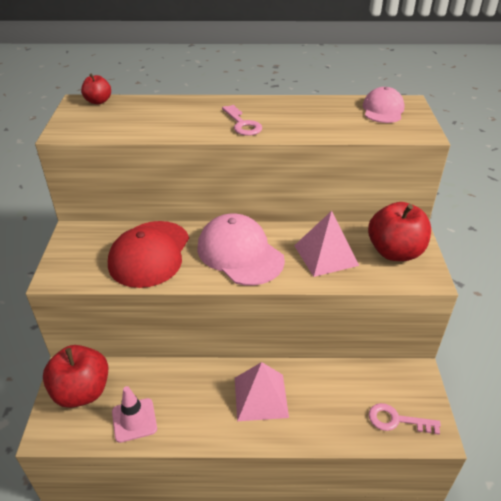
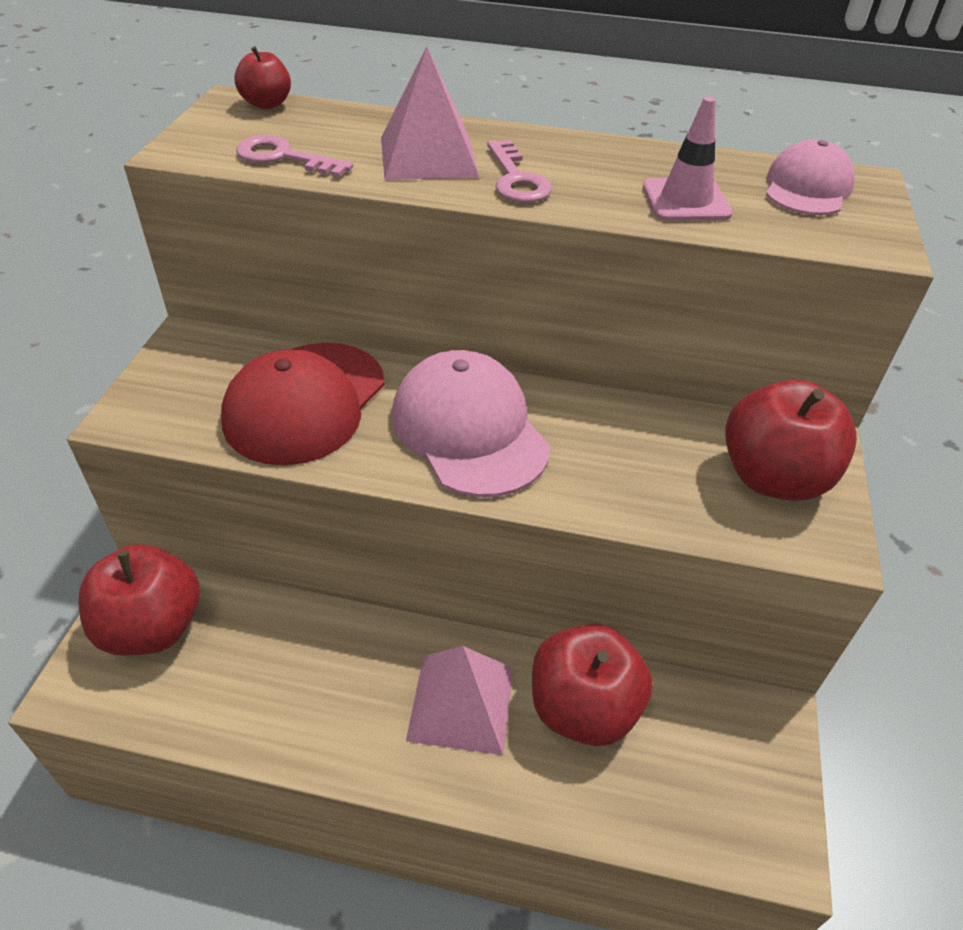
camera: 10 degrees right, 5 degrees up
pink traffic cone [112,386,157,443] -> pink traffic cone moved to [643,97,733,221]
pink pyramid [294,211,359,277] -> pink pyramid moved to [381,47,479,180]
pink key [369,403,441,435] -> pink key moved to [236,135,353,177]
none -> red apple [532,624,653,746]

